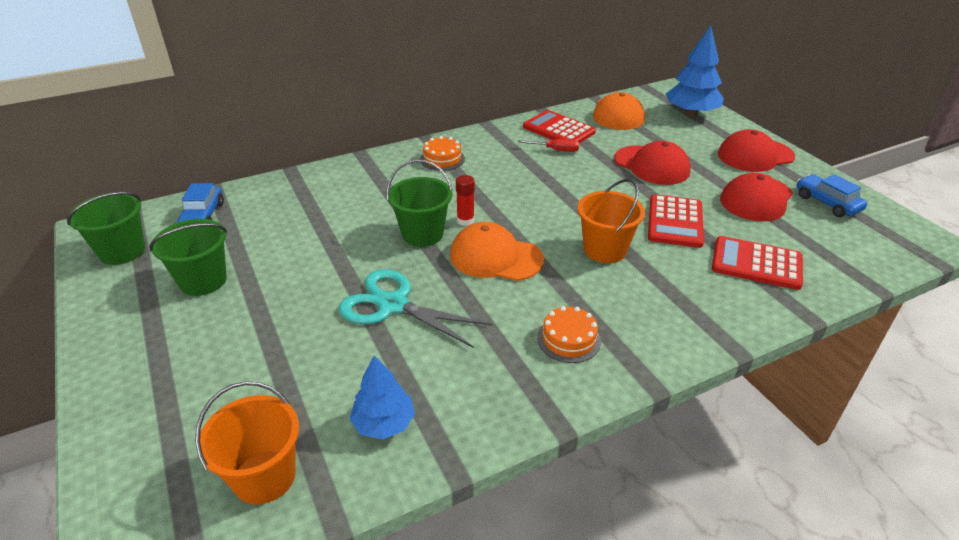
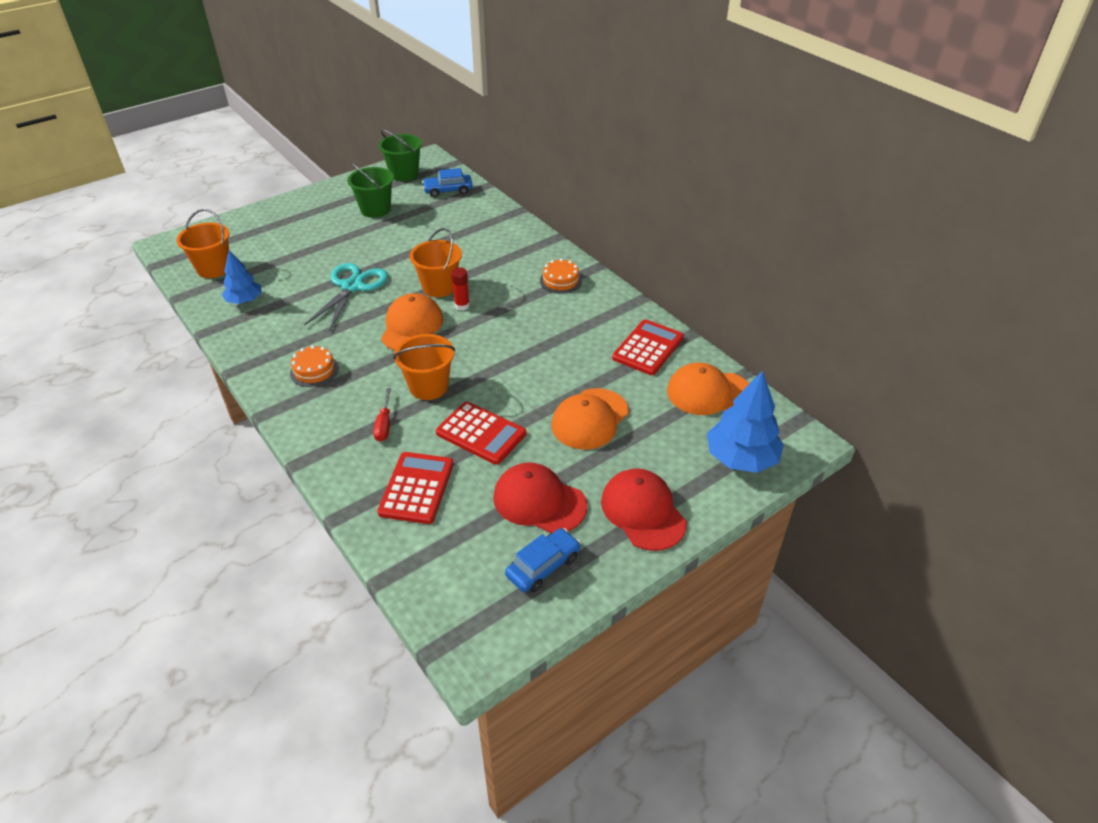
camera: 80 degrees right, 5 degrees up
green bucket [387,160,453,247] -> orange bucket [410,228,462,297]
red screwdriver [518,139,579,152] -> red screwdriver moved to [373,388,391,442]
red cap [614,141,691,185] -> orange cap [551,388,629,450]
red calculator [648,194,704,248] -> red calculator turned 150 degrees counterclockwise [436,402,526,465]

